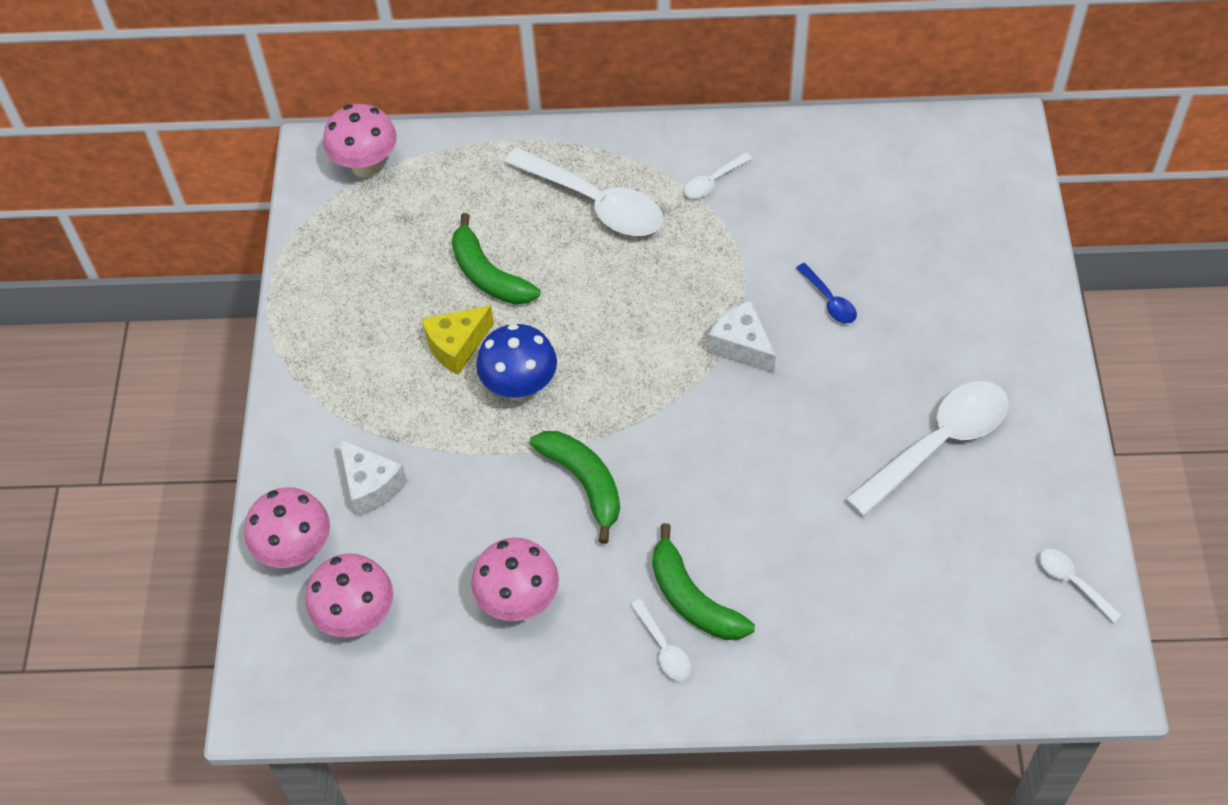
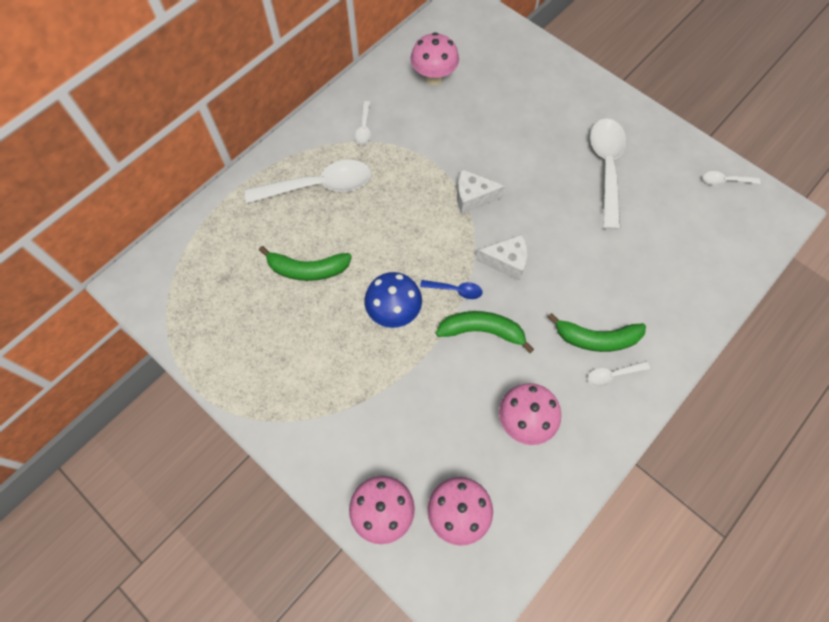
camera: 50 degrees left, 10 degrees up
pink mushroom [323,104,397,178] -> pink mushroom moved to [410,32,459,86]
white cheese [339,439,407,516] -> white cheese moved to [476,234,527,280]
yellow cheese [422,305,494,375] -> none
white spoon [631,599,691,681] -> white spoon turned 150 degrees clockwise [588,361,650,387]
blue spoon [796,263,857,324] -> blue spoon moved to [420,280,482,299]

